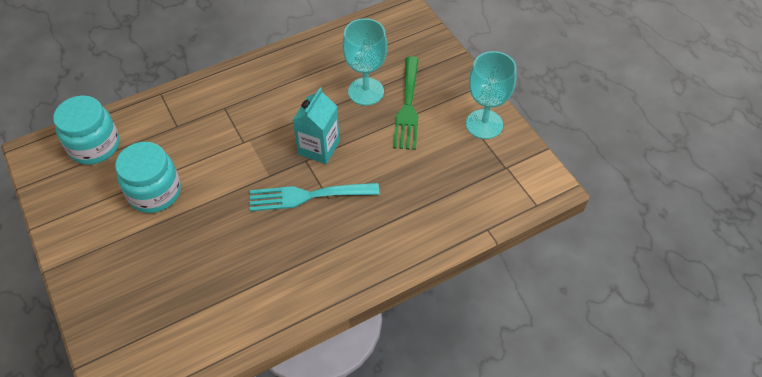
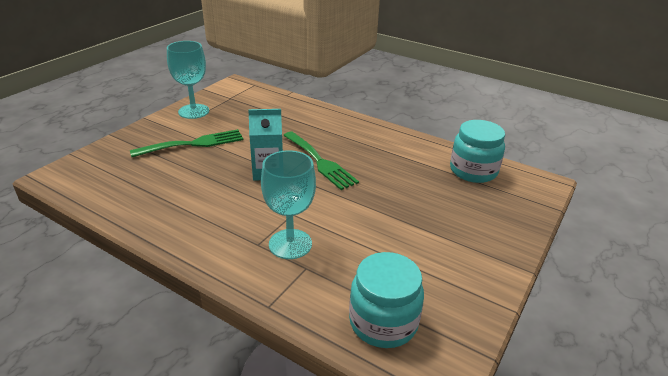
camera: 120 degrees left, 20 degrees down
turquoise jar [115,142,181,213] -> turquoise jar moved to [450,120,505,183]
turquoise fork [250,183,379,211] -> green fork [283,131,359,190]
turquoise goblet [342,18,387,106] -> turquoise goblet moved to [261,150,316,259]

